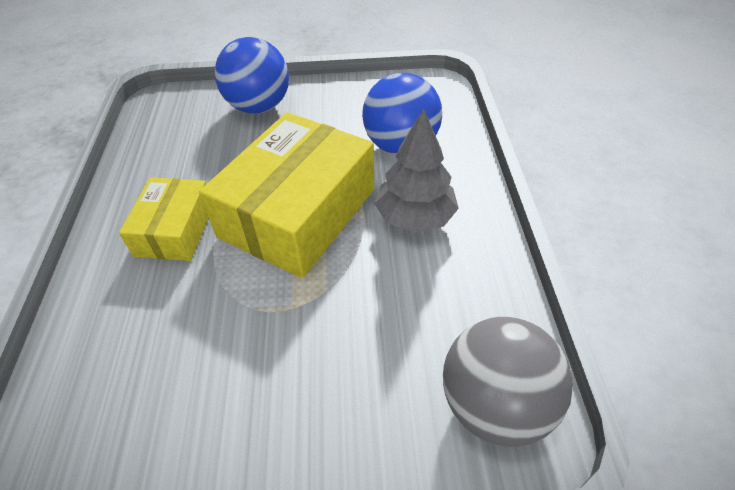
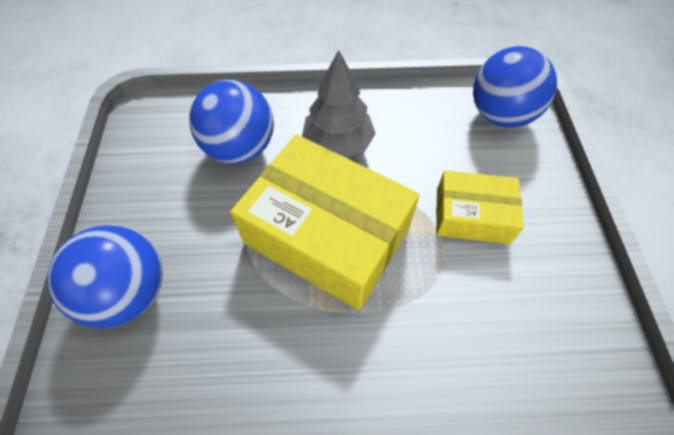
camera: 90 degrees left, 10 degrees up
yellow box [119,177,209,261] -> yellow box moved to [436,170,524,244]
grey ball [443,317,573,447] -> blue ball [473,46,557,128]

